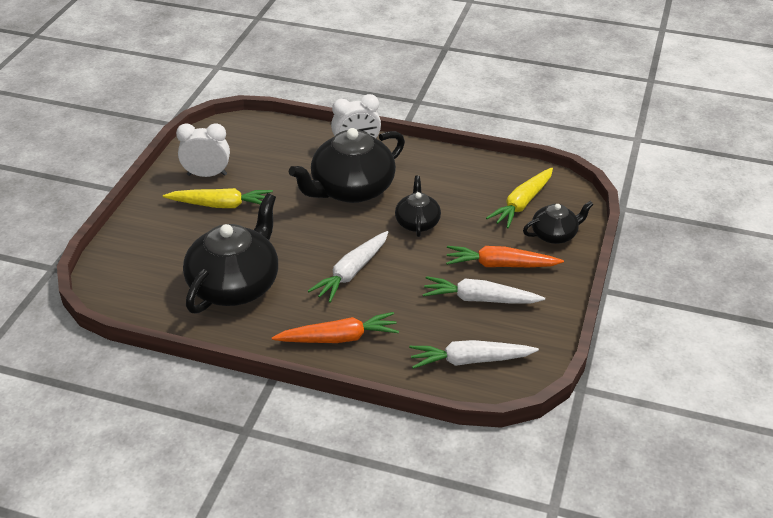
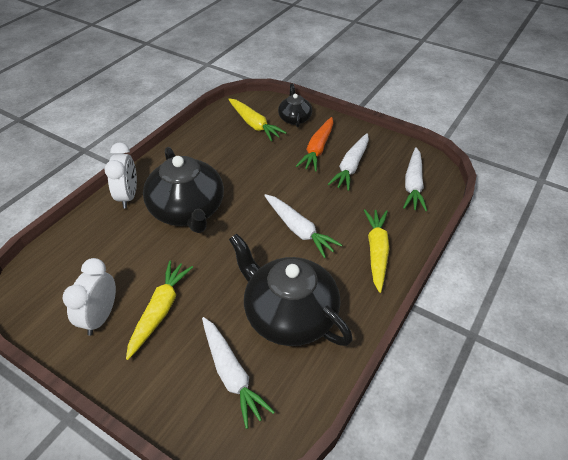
camera: 75 degrees left, 5 degrees up
orange carrot [272,312,399,343] -> yellow carrot [364,209,389,293]
black teapot [395,175,441,237] -> none
none -> white carrot [202,317,275,429]

